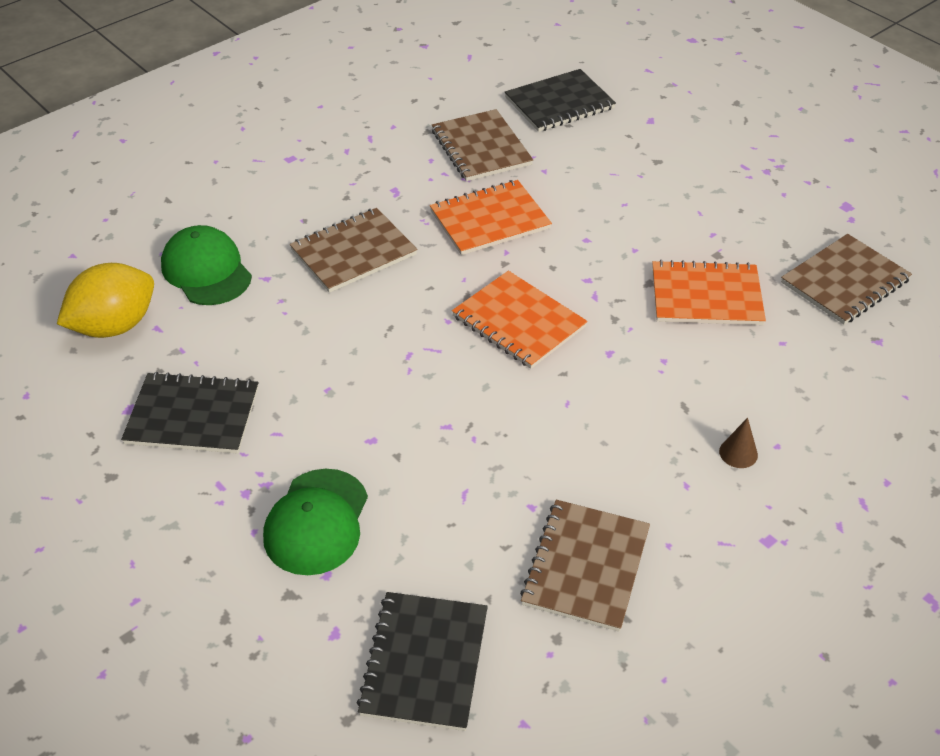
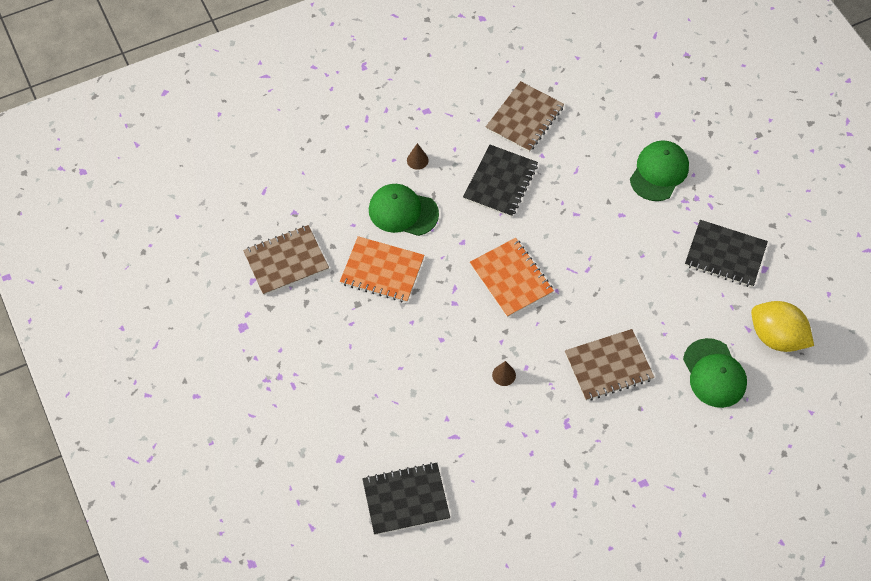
camera: 165 degrees left, 15 degrees up
yellow lemon [57,263,154,338] -> yellow lemon turned 60 degrees clockwise [751,301,814,352]
black notebook [357,592,488,731] -> black notebook moved to [463,145,538,217]
orange notebook [430,180,552,255] -> brown cone [492,361,516,386]
brown notebook [432,109,533,181] -> none
none -> green cap [369,184,439,236]

